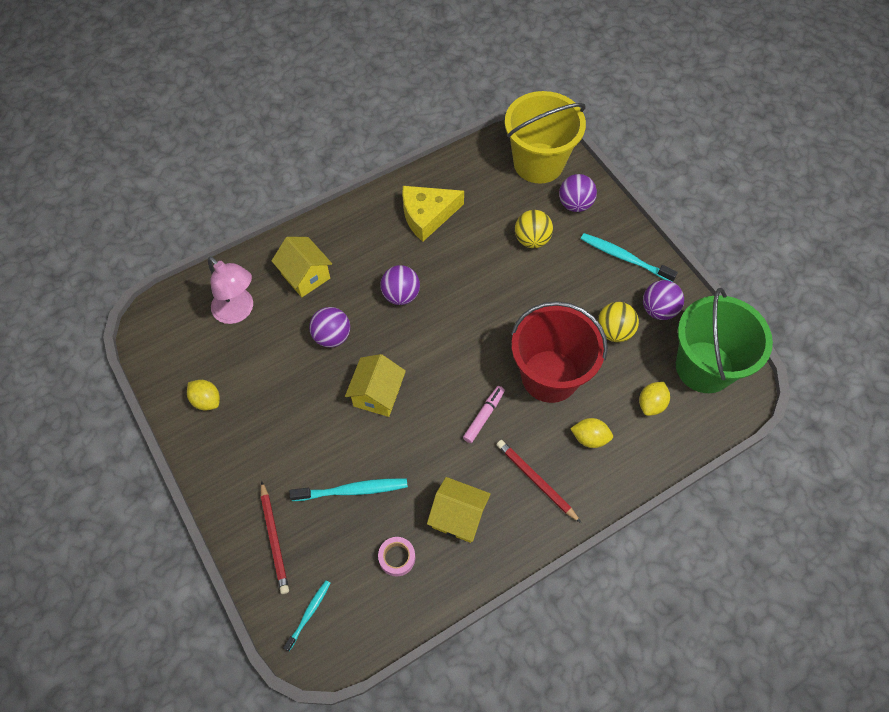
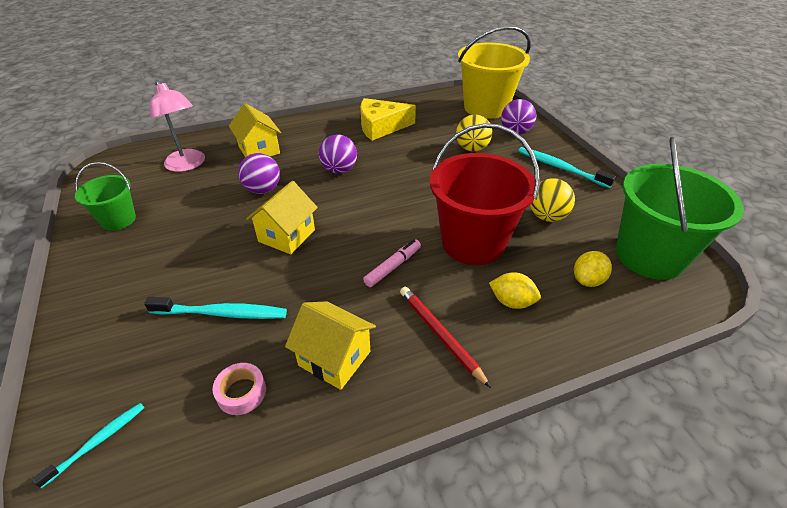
camera: 10 degrees right, 20 degrees down
yellow lemon [187,380,220,411] -> green bucket [75,162,136,231]
red pencil [261,481,289,594] -> none
purple ball [643,280,684,320] -> none

